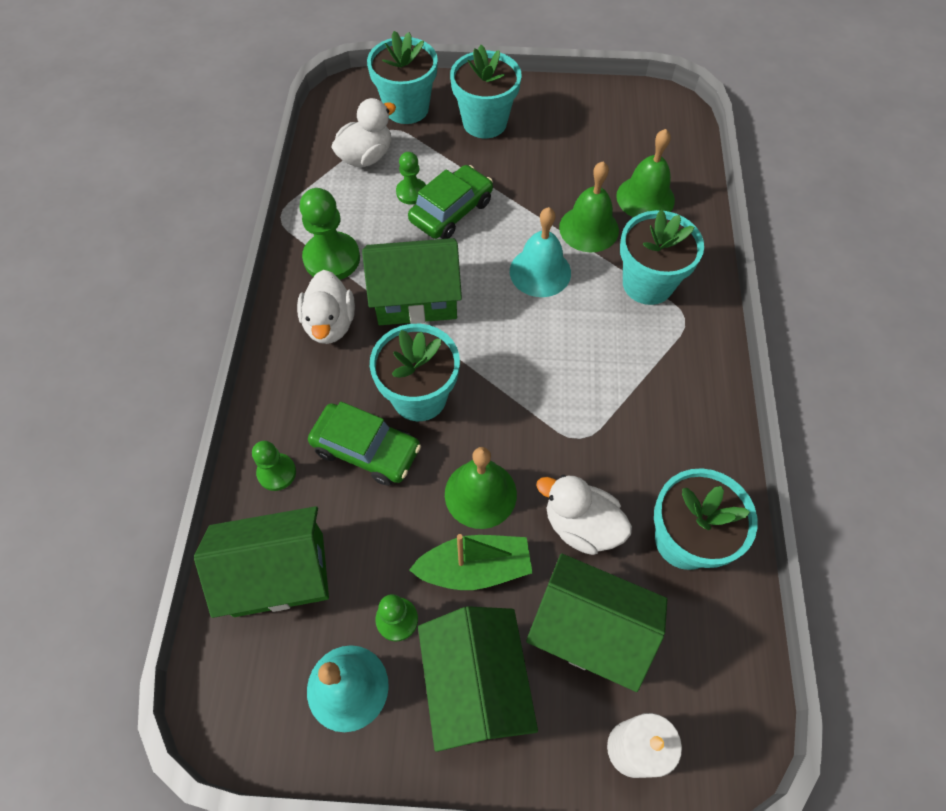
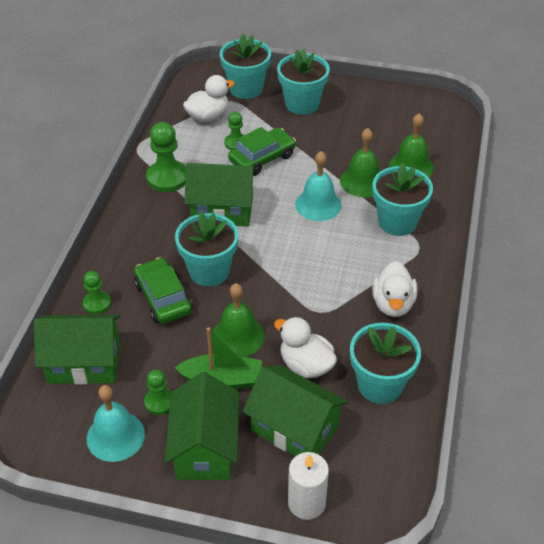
camera: 10 degrees right, 15 degrees down
white duck [297,270,355,344] -> white duck moved to [372,261,418,317]
green car [308,402,421,486] -> green car turned 150 degrees counterclockwise [134,257,192,324]

